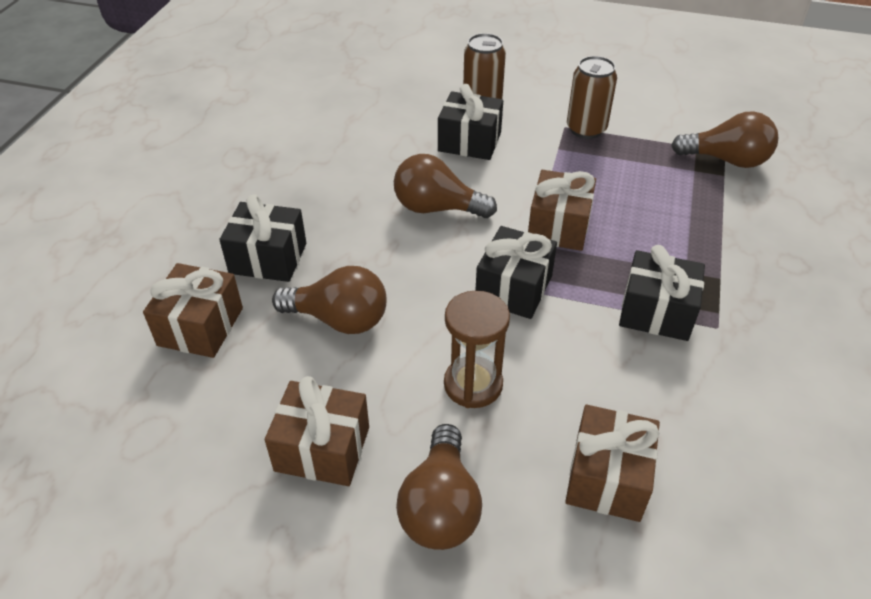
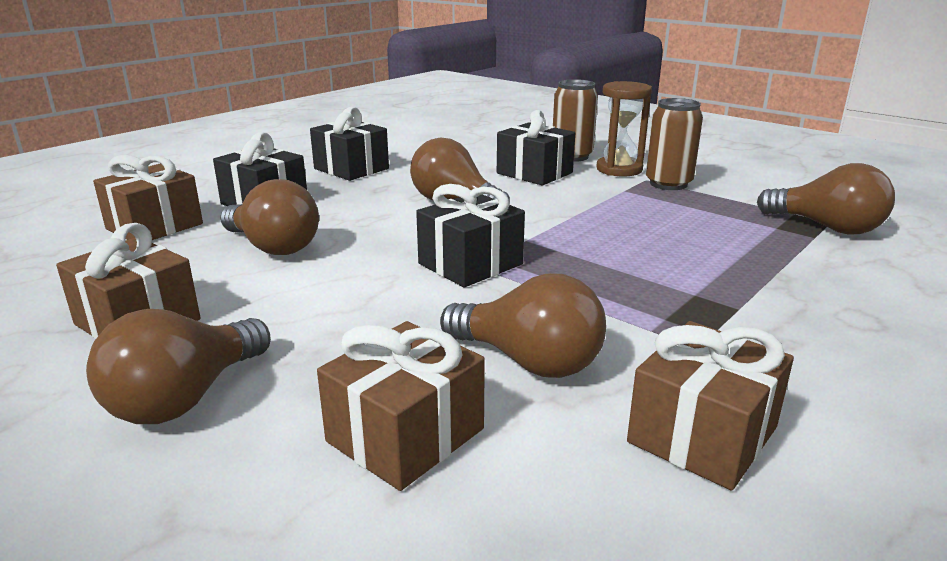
camera: 25 degrees right, 20 degrees down
brown hourglass [444,291,510,408] -> brown hourglass moved to [596,81,652,176]
brown gift [528,170,596,251] -> brown gift moved to [627,321,794,491]
black gift [619,245,705,341] -> black gift moved to [310,107,389,181]
none -> brown light bulb [440,273,606,378]

